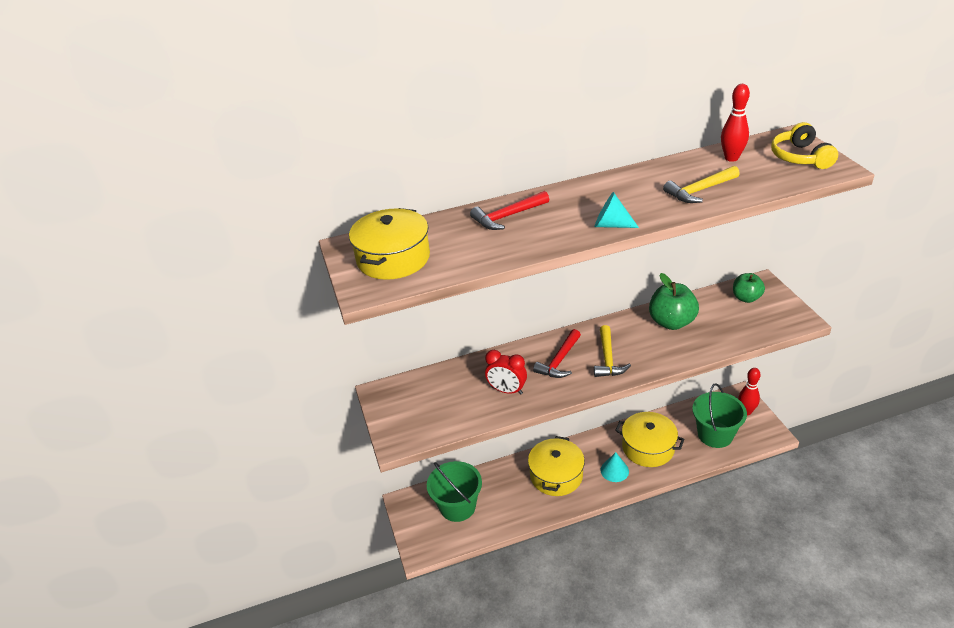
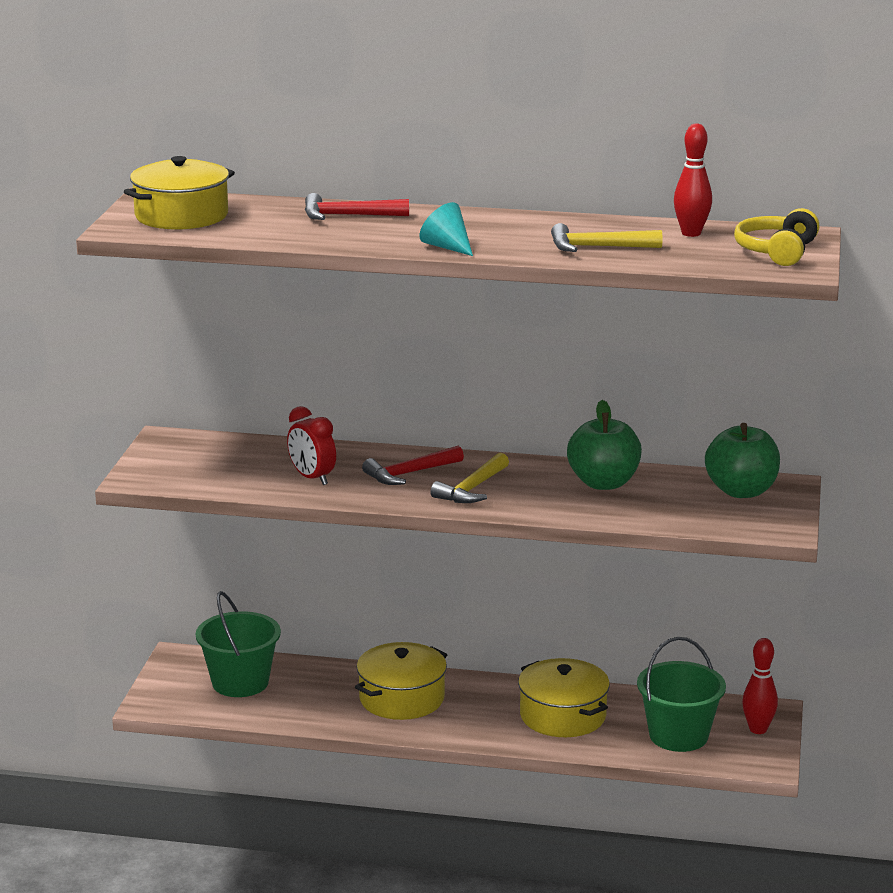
camera: 25 degrees right, 15 degrees down
turquoise cone [601,452,629,482] -> none
green apple [733,273,765,303] -> green apple [705,423,780,498], size x1.53

